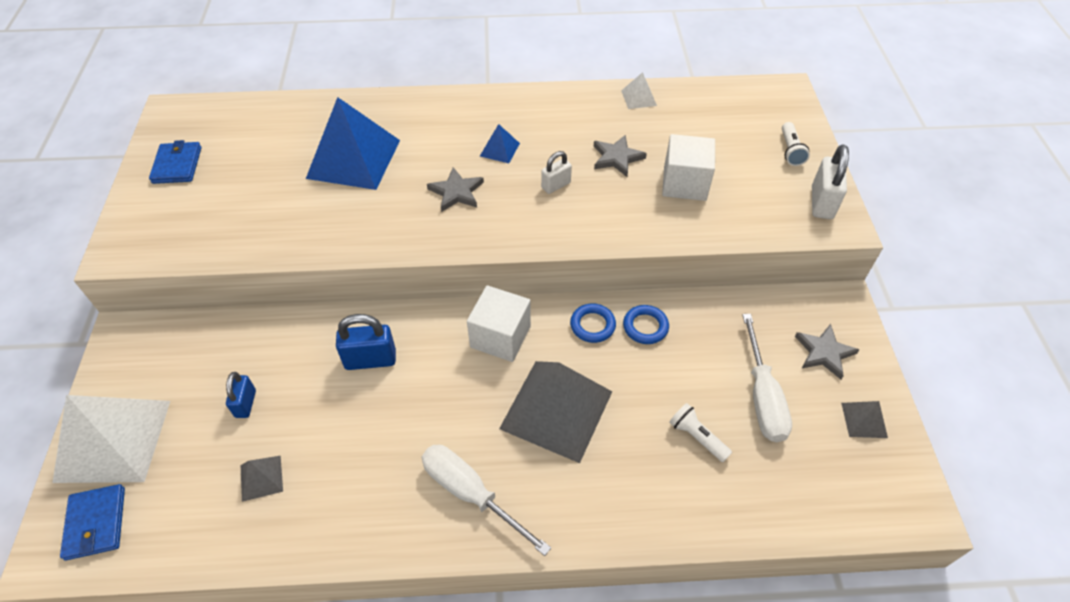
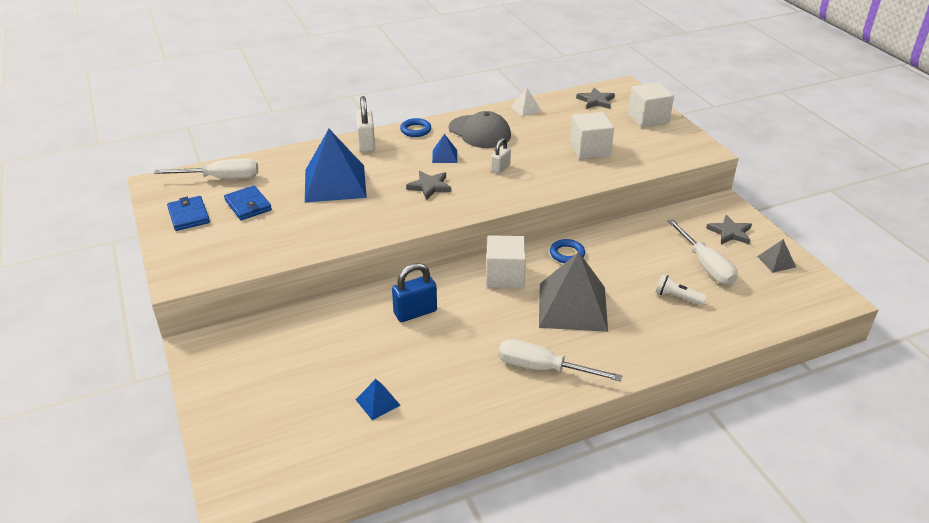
camera: 20 degrees left, 15 degrees down
white pyramid [52,395,170,483] -> none
blue wallet [60,484,125,560] -> blue wallet moved to [224,185,272,220]
blue padlock [226,372,256,418] -> none
grey pyramid [241,456,283,502] -> blue pyramid [356,379,401,420]
grey star [594,135,647,177] -> grey star moved to [576,87,615,109]
blue ring [623,305,669,344] -> blue ring moved to [400,118,431,137]
white flashlight [782,122,810,166] -> white cube [628,82,674,128]
white padlock [812,145,849,219] -> white padlock moved to [356,96,375,152]
none -> white screwdriver [154,159,258,179]
none -> grey cap [449,111,511,148]

